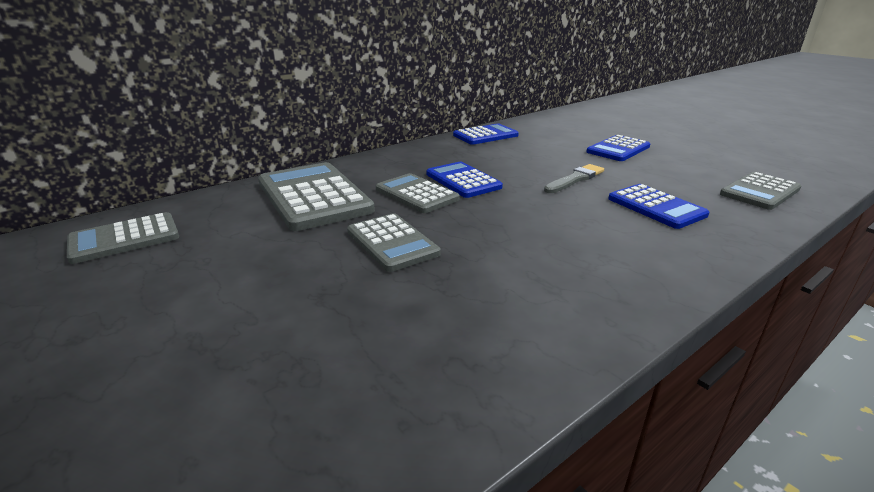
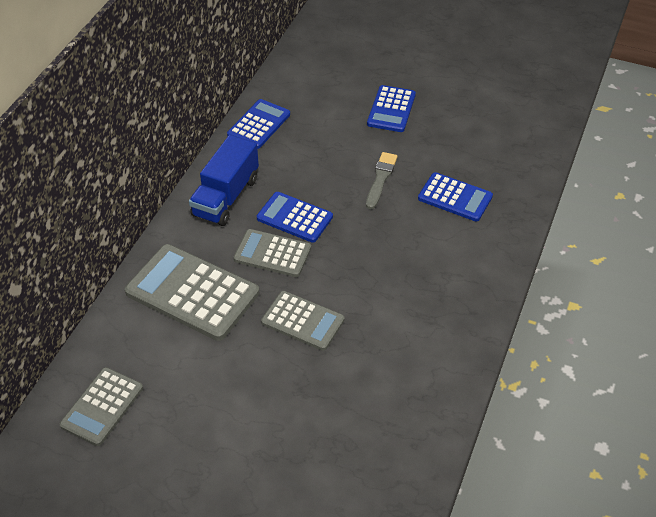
camera: 30 degrees left, 20 degrees up
grey calculator [720,172,801,210] -> none
none -> blue truck [189,135,259,226]

